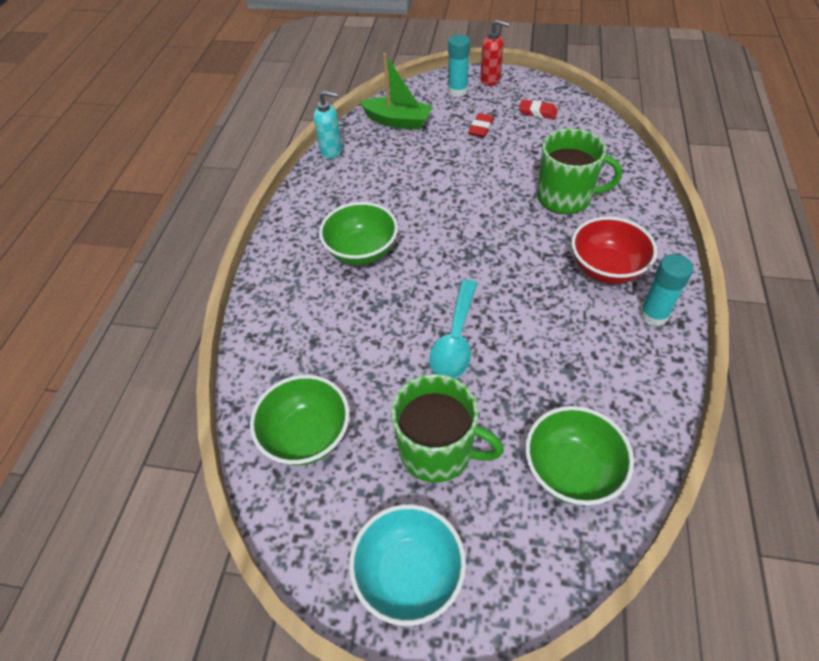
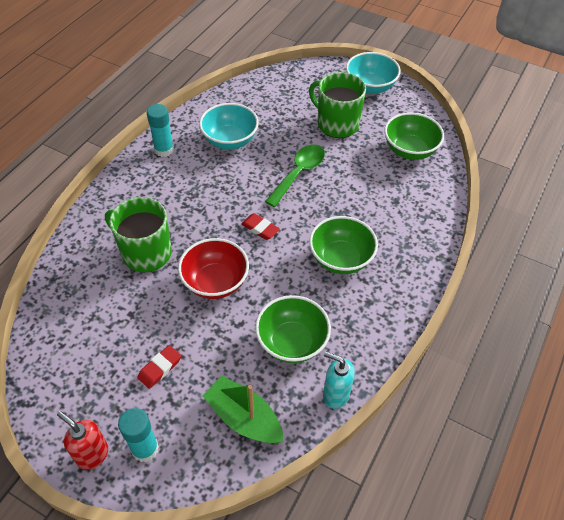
camera: 165 degrees left, 0 degrees up
turquoise spoon [429,280,477,378] -> green spoon [265,145,325,207]
red eraser [519,99,558,119] -> red eraser moved to [241,213,280,240]
green bowl [525,406,634,505] -> green bowl moved to [255,295,331,363]
red bowl [571,217,657,284] -> red bowl moved to [178,238,249,299]
none -> turquoise bowl [199,103,259,150]

